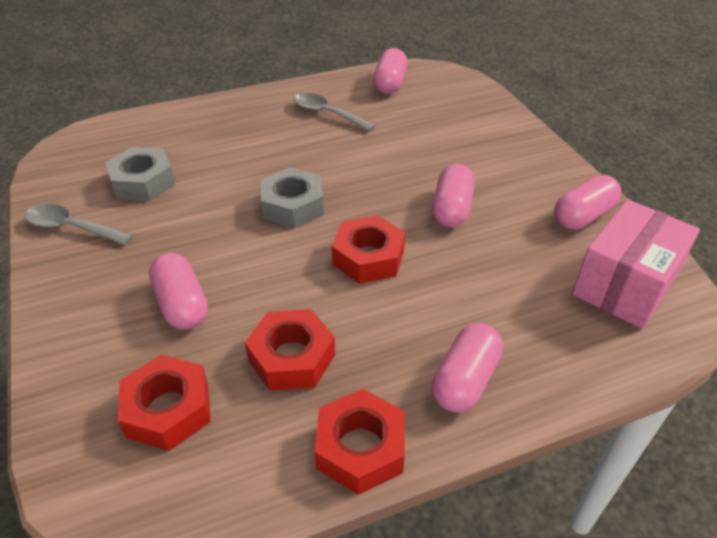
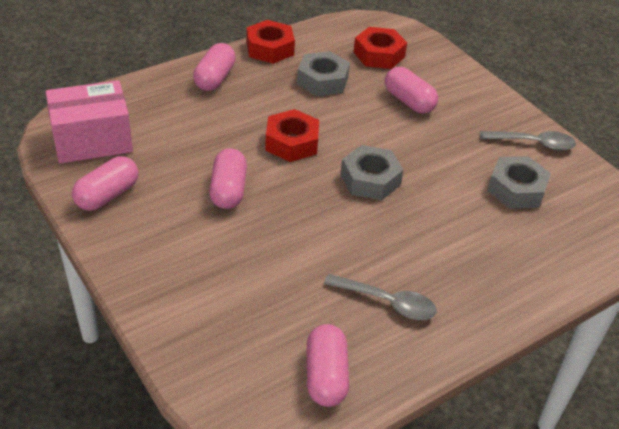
camera: 165 degrees right, 0 degrees up
red nut [245,309,335,391] -> grey nut [297,51,350,96]
pink box [572,199,700,329] -> pink box turned 45 degrees clockwise [46,80,133,164]

